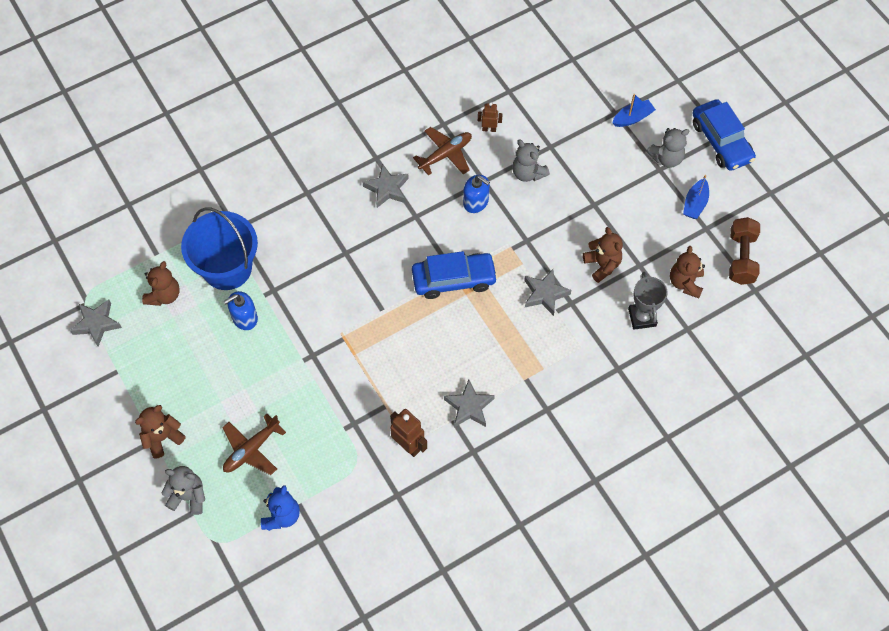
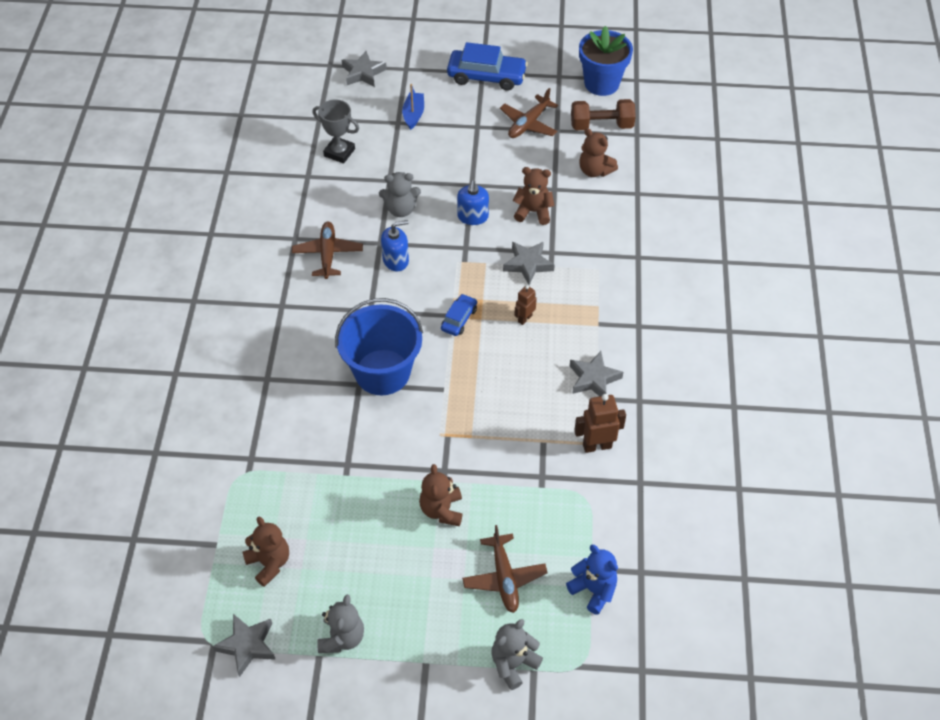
camera: 55 degrees left, 10 degrees down
brown teddy bear [135,405,186,459] -> brown teddy bear moved to [419,464,462,526]
blue bucket [181,207,258,290] -> blue bucket moved to [335,298,423,395]
blue soap dispenser [223,291,258,330] -> blue soap dispenser moved to [457,180,489,225]
grey star [363,164,409,208] -> grey star moved to [342,51,387,87]
blue car [412,251,498,299] -> blue car [441,294,477,336], size x0.54
brown robot [478,102,503,132] -> brown robot moved to [514,285,537,325]
grey trophy [628,272,668,330] -> grey trophy moved to [312,99,359,164]
grey teddy bear [647,128,689,168] -> grey teddy bear moved to [317,595,364,653]
blue boat [683,175,709,219] -> brown plane [500,88,558,138]
brown dumbbell [729,217,760,285] -> brown dumbbell turned 45 degrees counterclockwise [571,99,636,130]
none -> blue flower pot [579,26,633,96]

